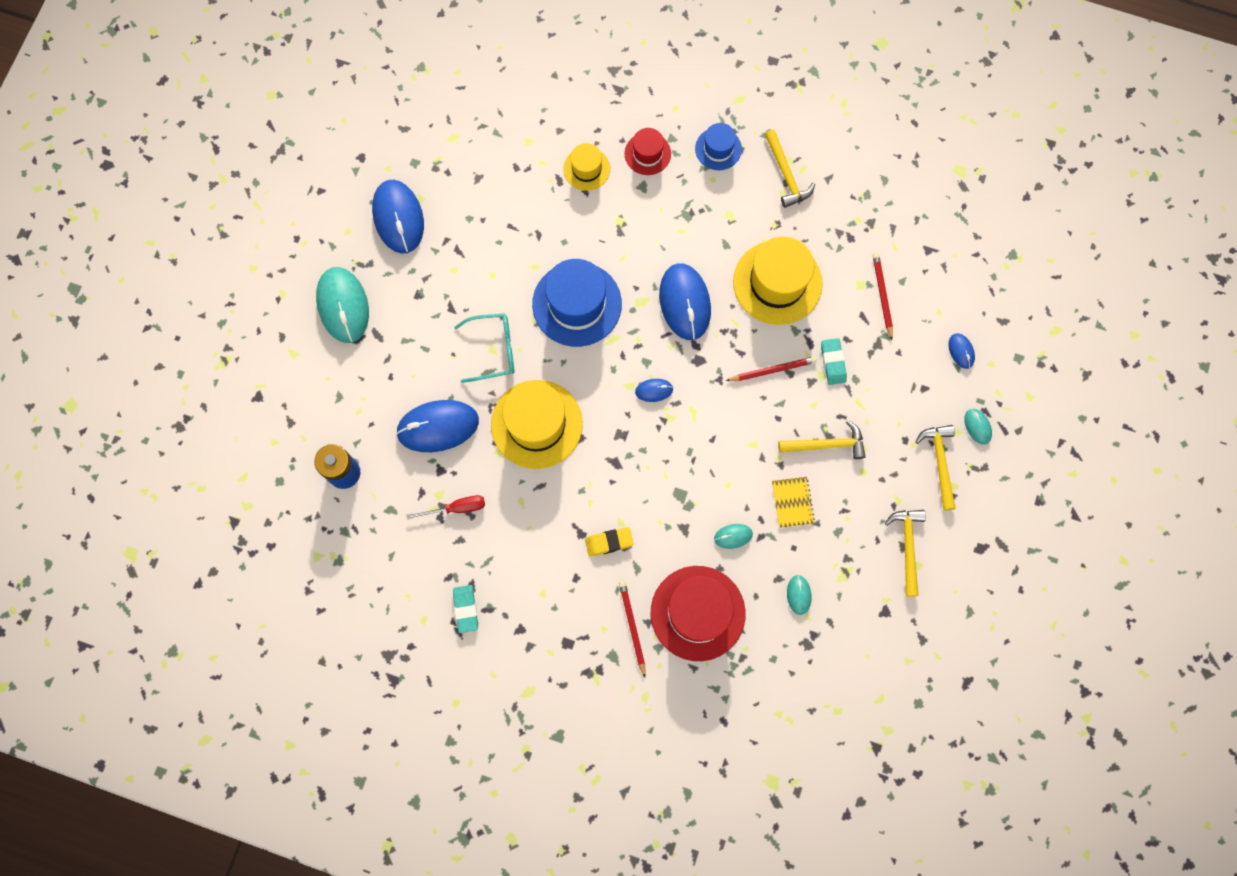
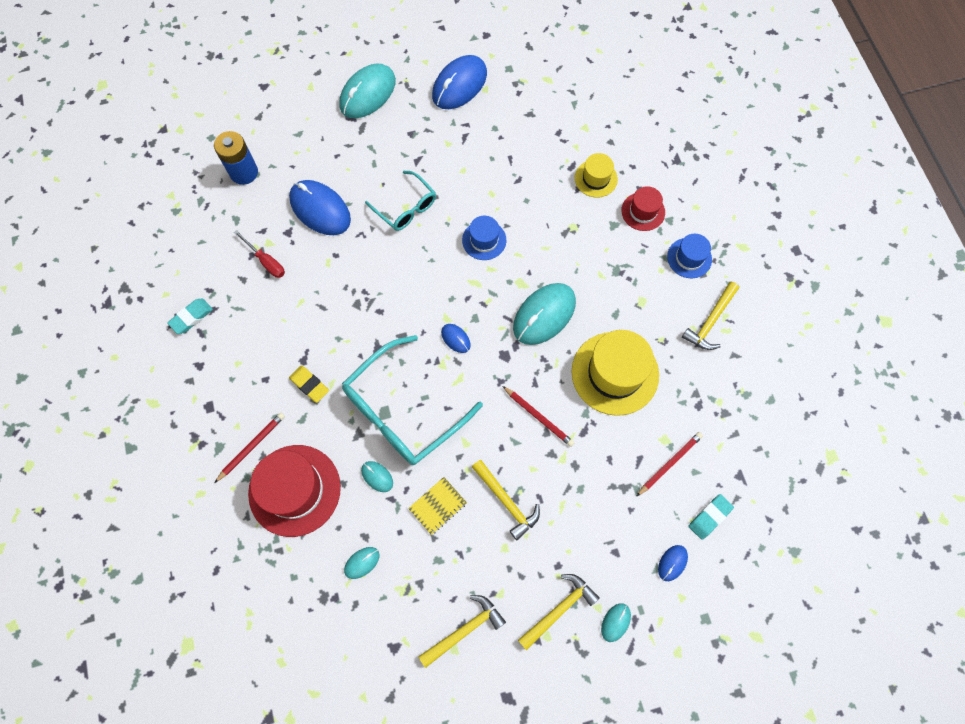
camera: 55 degrees right, 5 degrees down
yellow hat [491,380,583,469] -> none
blue hat [532,259,622,347] -> blue hat [462,216,506,260], size x0.54
blue mouse [659,263,711,340] -> turquoise mouse [513,283,576,345]
turquoise eraser [821,338,847,385] -> turquoise eraser moved to [688,494,734,540]
none -> turquoise glasses [342,335,483,465]

